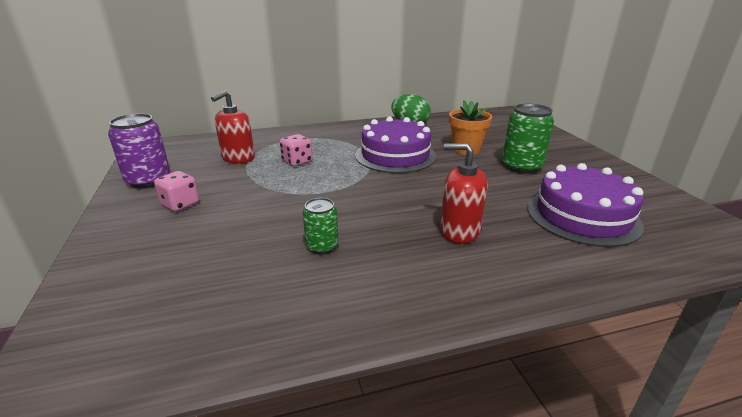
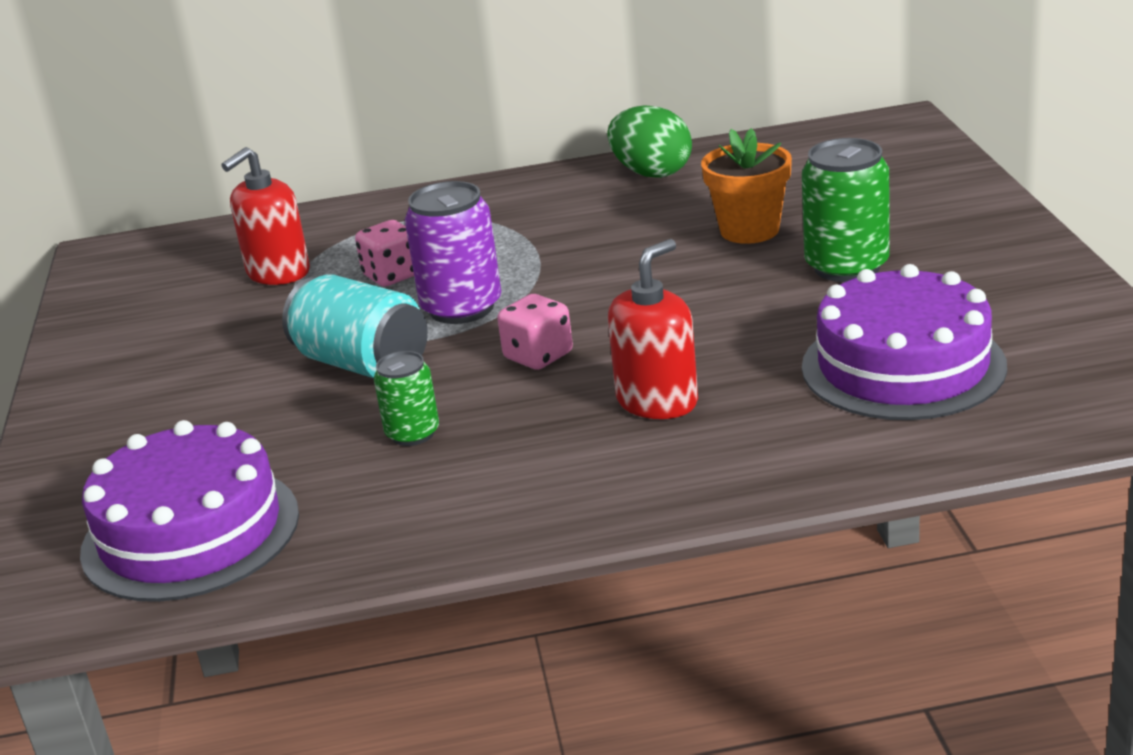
camera: 10 degrees right, 0 degrees up
purple can [108,113,170,188] -> purple can moved to [404,181,501,324]
pink dice [154,171,199,212] -> pink dice moved to [497,294,573,370]
purple cake [355,117,436,173] -> purple cake moved to [80,420,299,602]
red soap dispenser [440,143,488,244] -> red soap dispenser turned 105 degrees clockwise [608,239,698,419]
none -> turquoise can [282,274,428,378]

